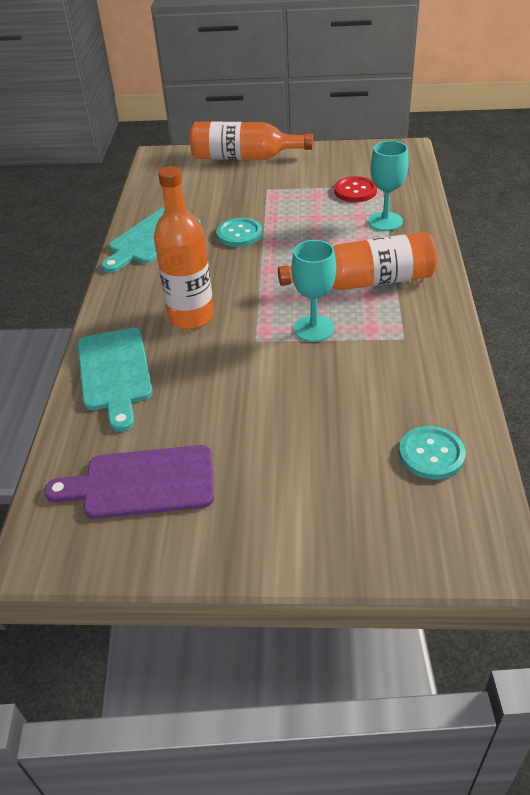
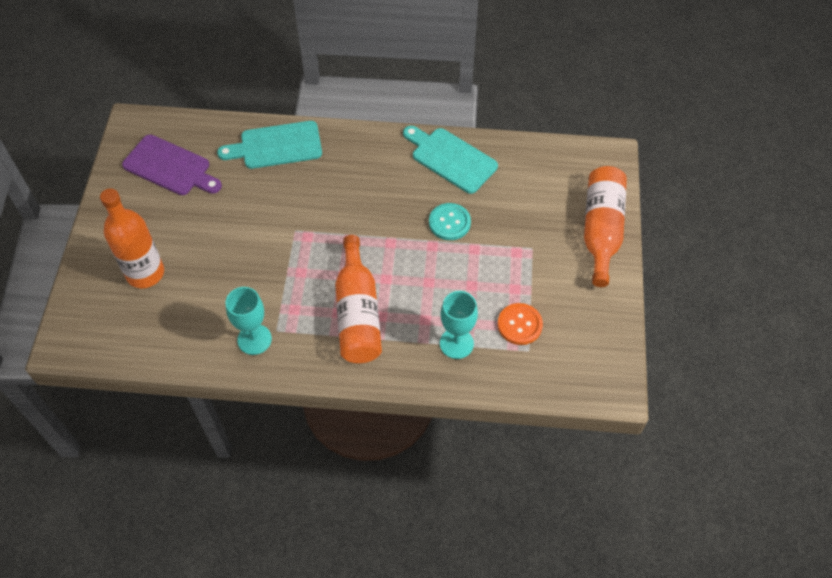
camera: 90 degrees right, 15 degrees up
purple cutting board [44,445,214,519] -> purple cutting board turned 120 degrees clockwise [122,135,222,195]
orange bottle [154,166,214,329] -> orange bottle moved to [100,188,164,288]
turquoise goblet [292,240,336,342] -> turquoise goblet moved to [225,287,272,355]
red button [334,176,377,202] -> orange button [498,303,543,345]
turquoise button [399,426,466,480] -> none

